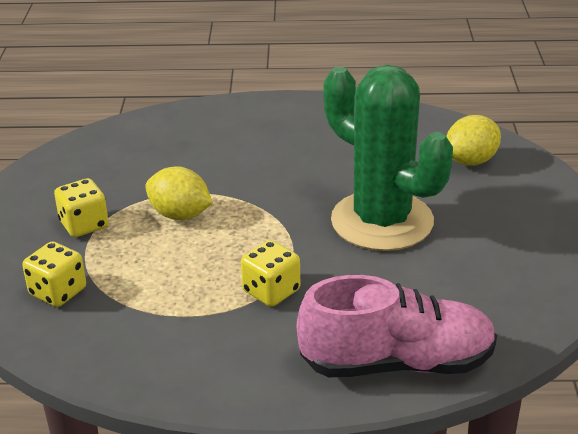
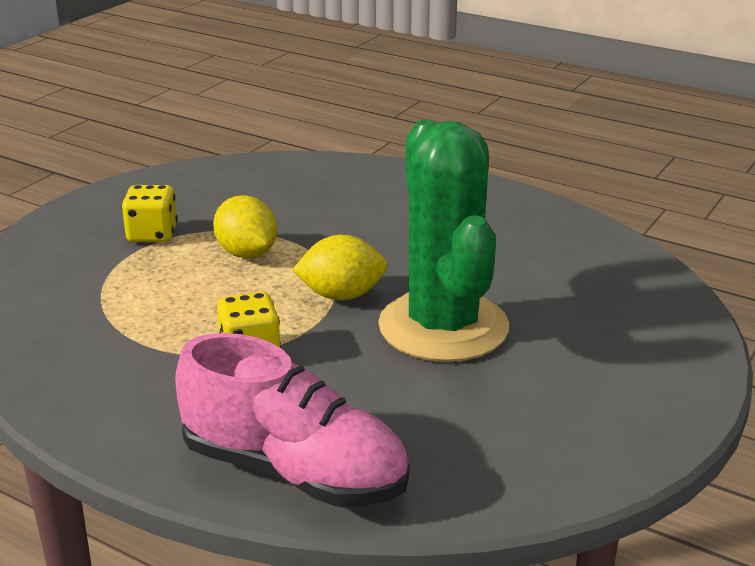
camera: 30 degrees right, 5 degrees down
yellow dice [22,242,86,307] -> none
yellow lemon [446,115,501,166] -> yellow lemon moved to [292,235,387,300]

